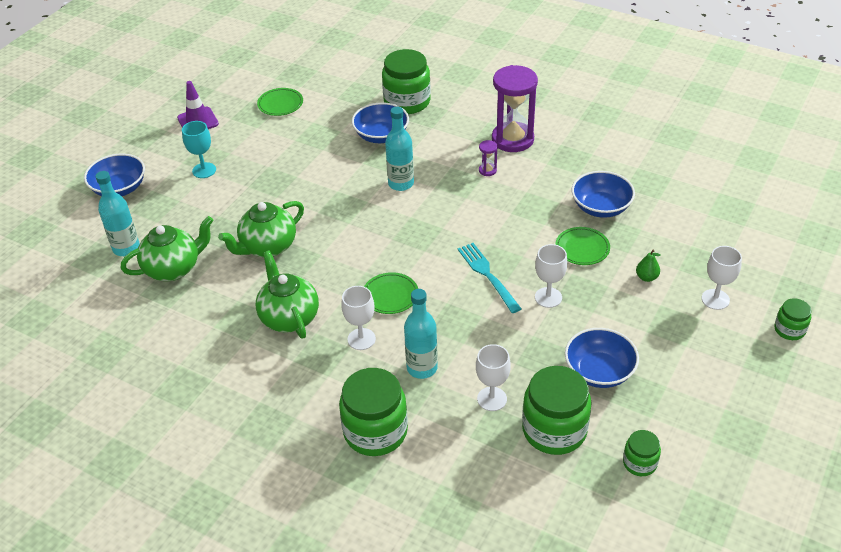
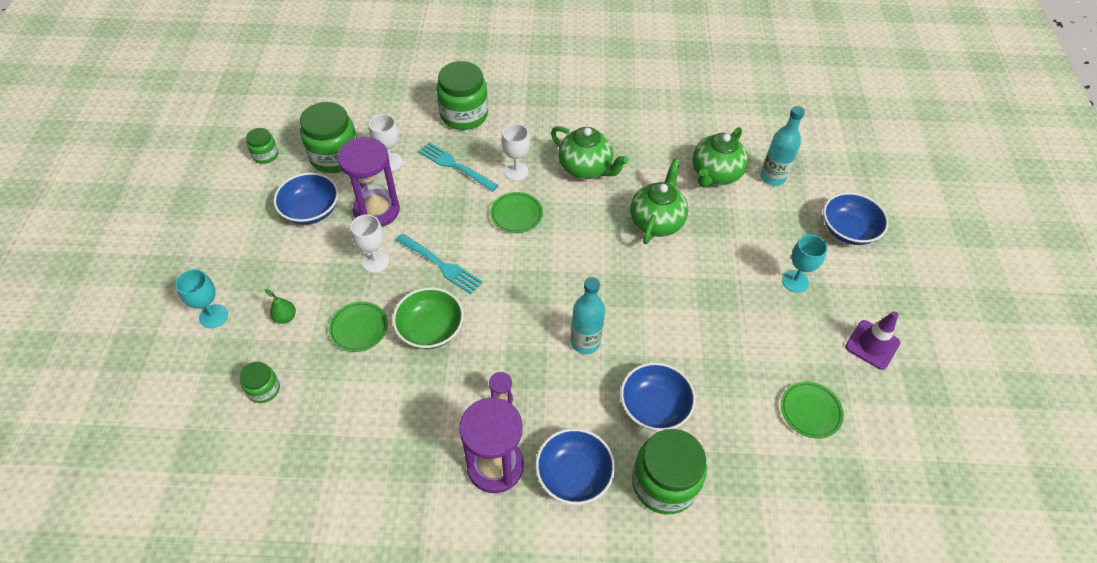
camera: 150 degrees right, 10 degrees up
turquoise bottle [404,289,438,379] -> turquoise fork [418,142,499,192]
blue bowl [572,171,635,218] -> blue bowl moved to [535,428,615,505]
white goblet [701,246,742,310] -> turquoise goblet [175,269,228,328]
green jar [774,298,811,340] -> green jar moved to [240,362,280,403]
none -> purple hourglass [337,137,400,227]
none -> green bowl [392,287,464,349]

